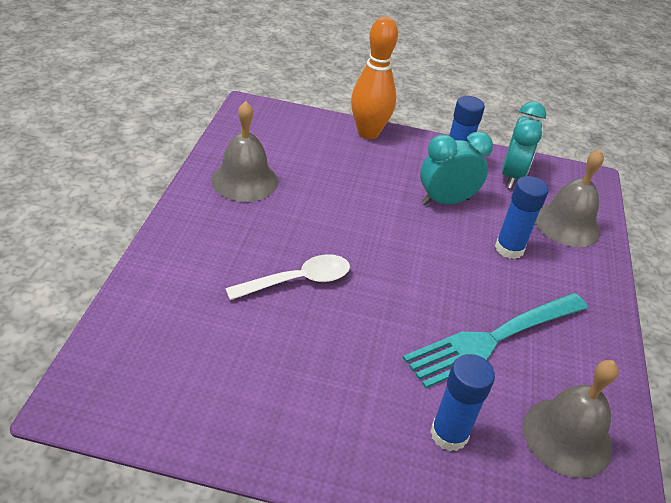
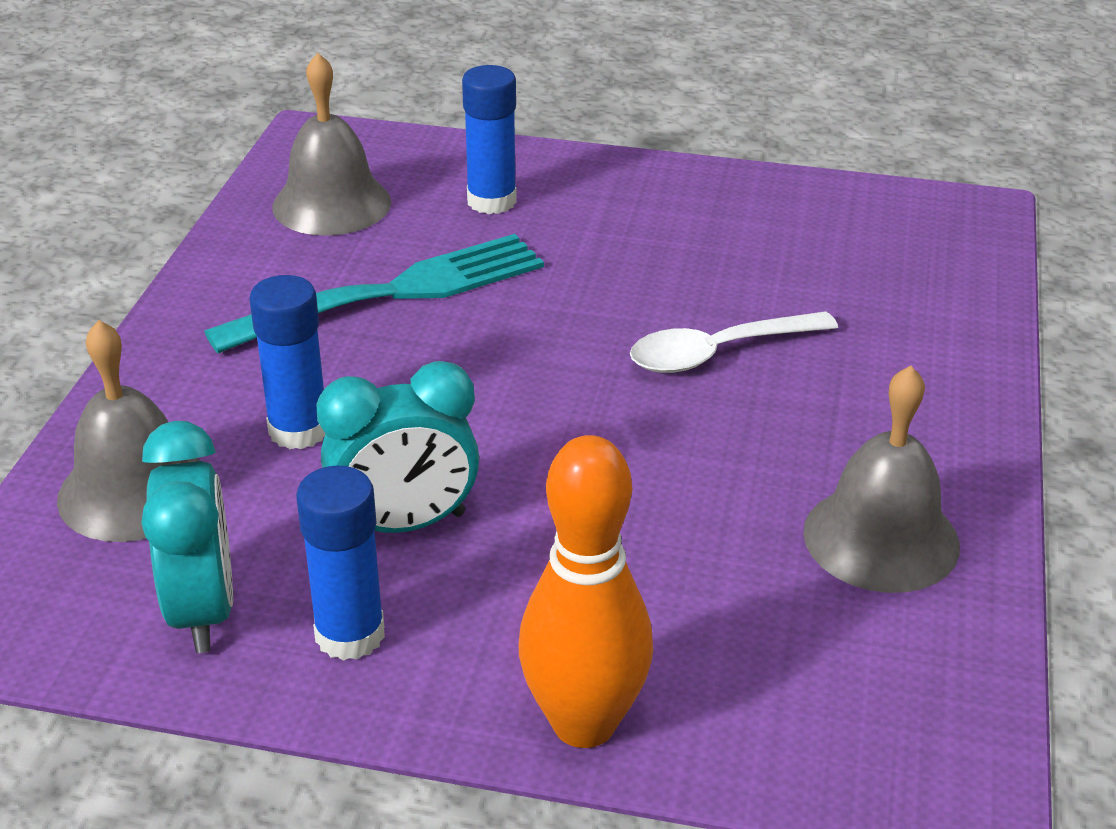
camera: 175 degrees left, 5 degrees down
turquoise clock [502,101,546,189] -> turquoise clock turned 150 degrees clockwise [141,421,233,653]

